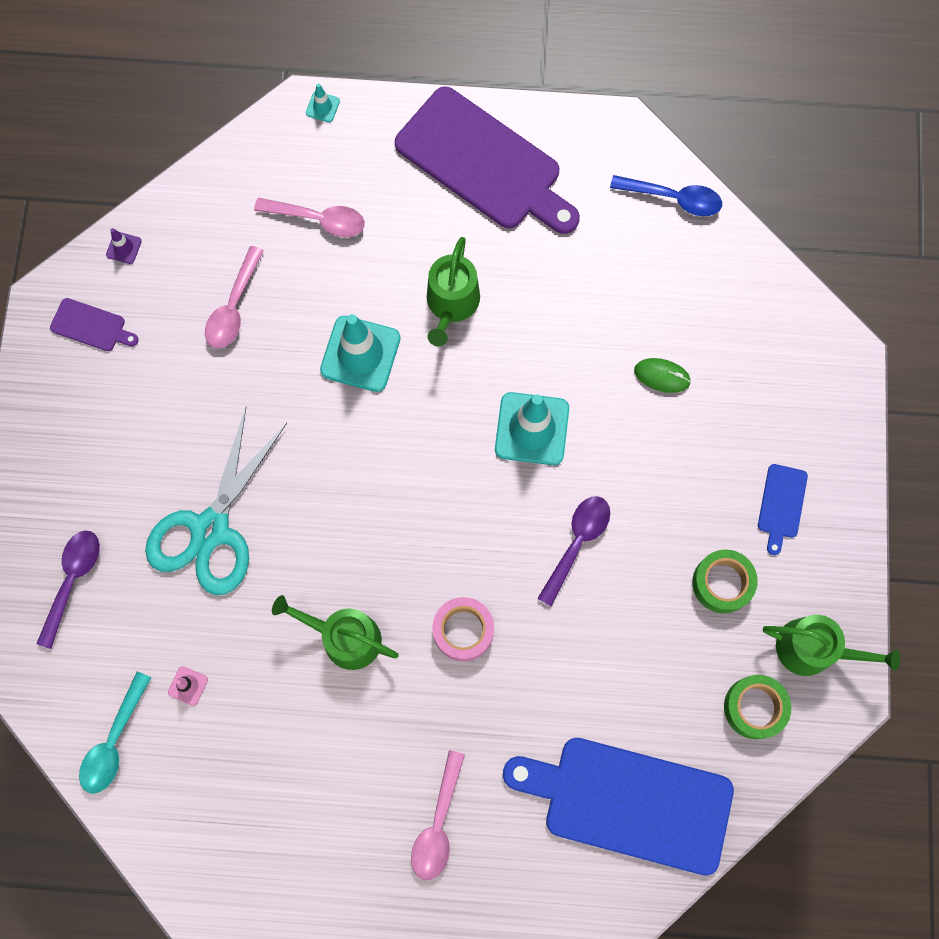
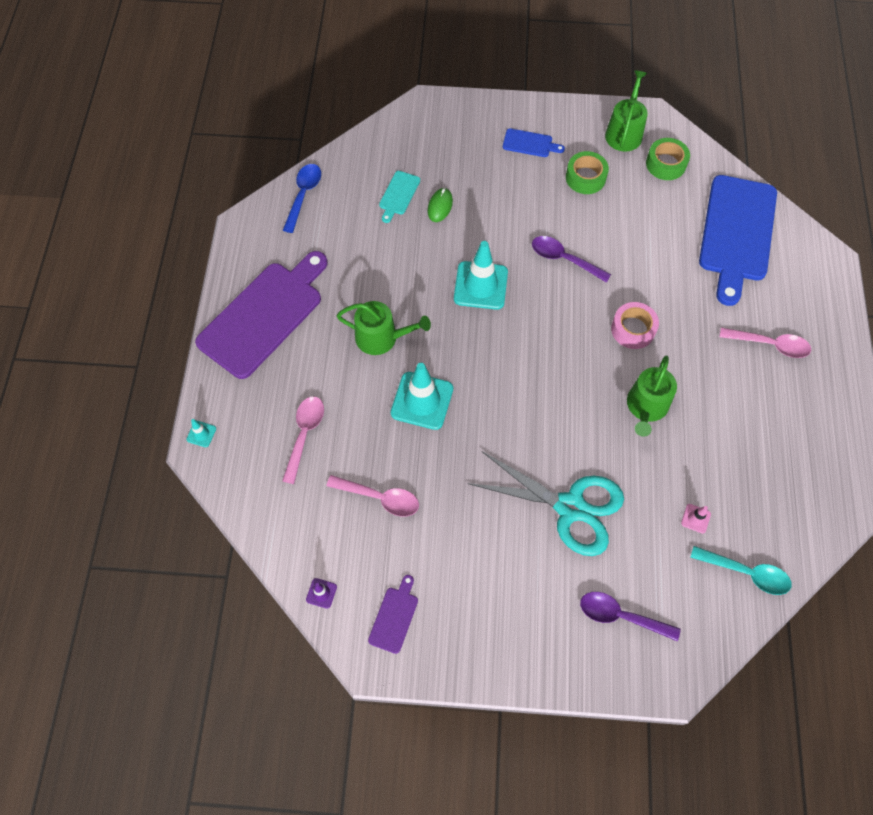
camera: 90 degrees left, 10 degrees down
none -> turquoise cutting board [379,171,420,223]

